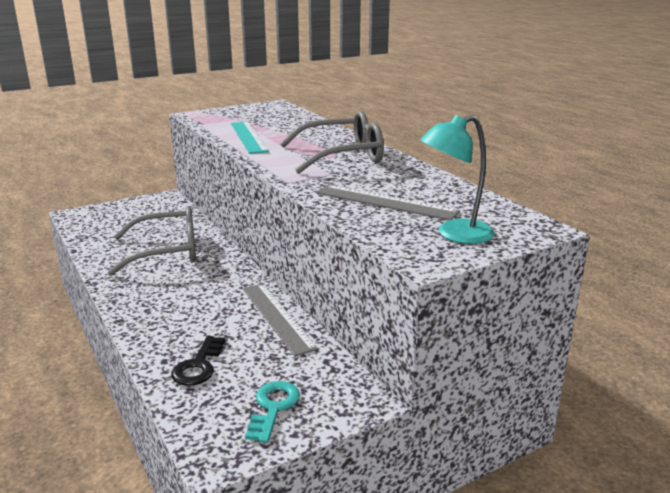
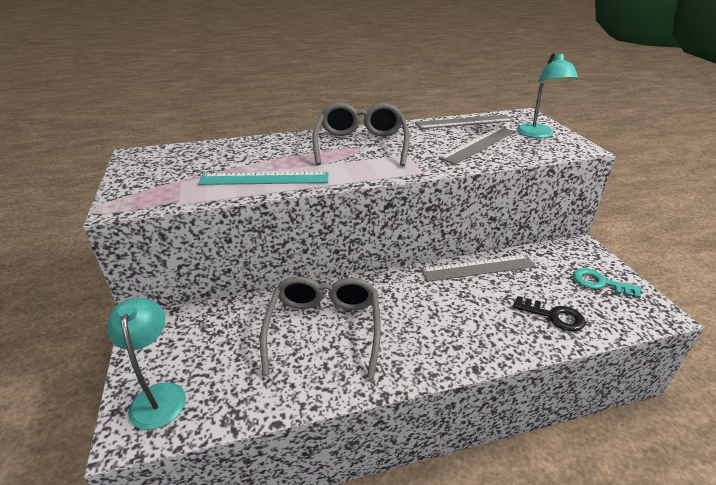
camera: 75 degrees left, 10 degrees up
none -> turquoise lamp [107,298,186,430]
none -> grey ruler [415,115,514,129]

